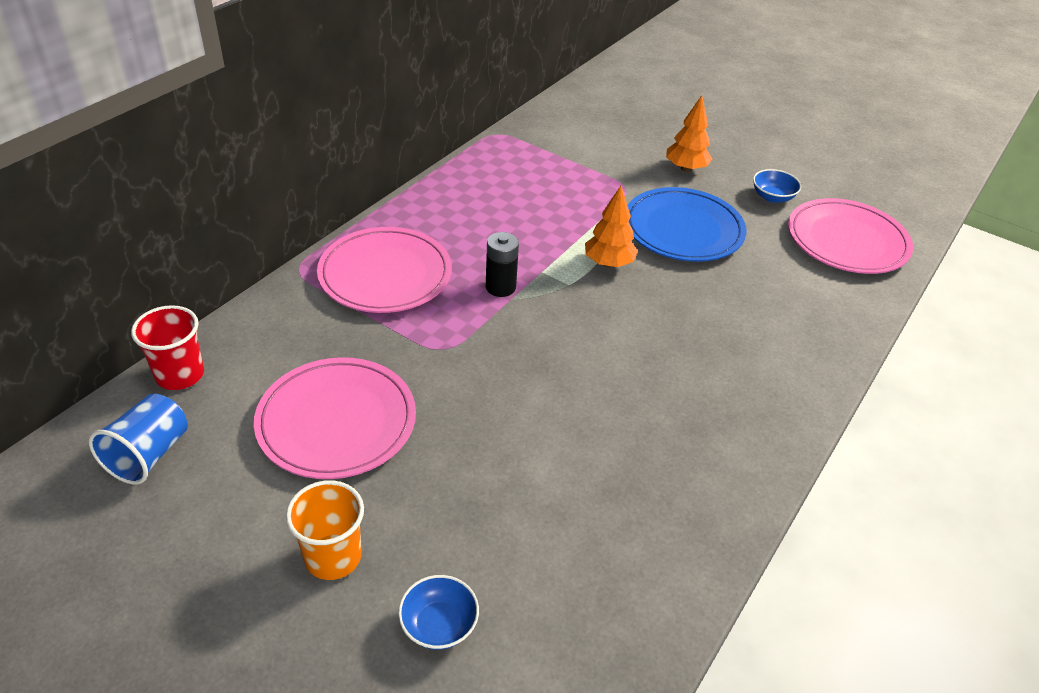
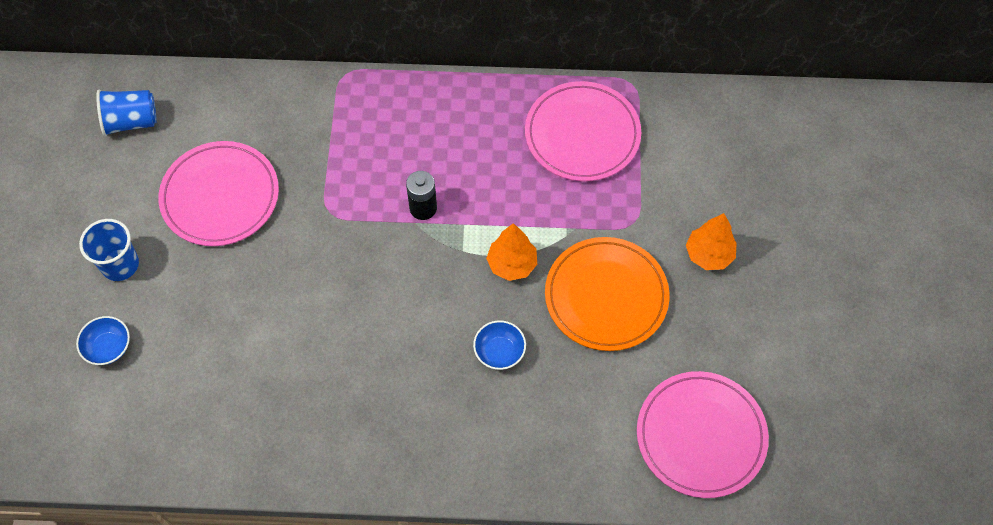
camera: 60 degrees right, 20 degrees up
red cup [131,305,204,390] -> none
orange cup [286,480,364,580] -> blue cup [79,219,139,281]
pink plate [317,227,452,313] -> pink plate moved to [525,81,641,181]
blue plate [627,187,746,262] -> orange plate [545,237,670,351]
blue bowl [753,169,801,203] -> blue bowl moved to [473,320,526,370]

